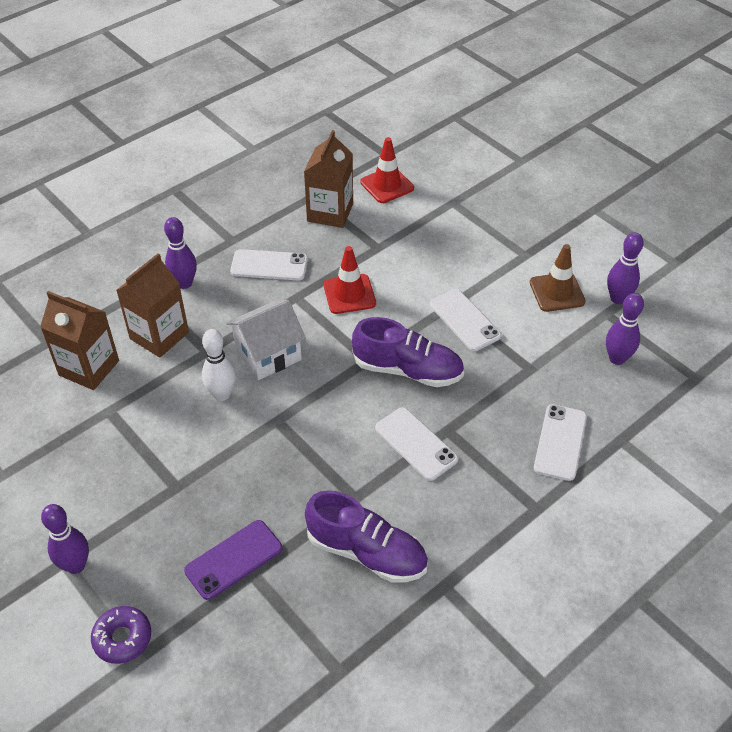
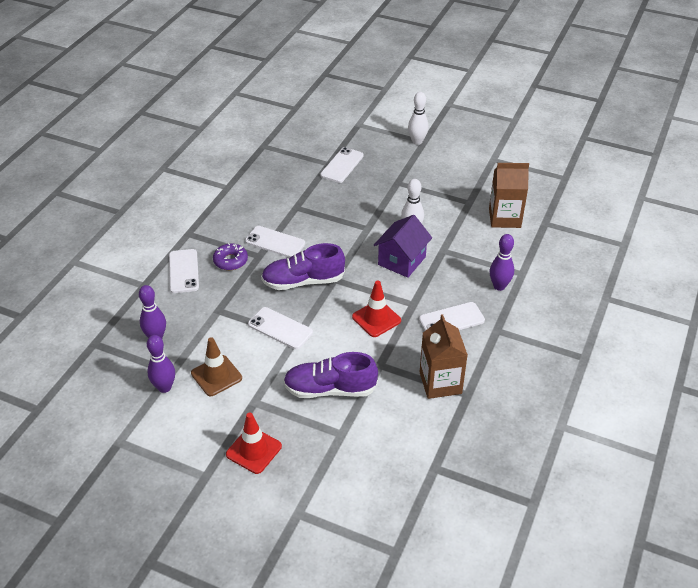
camera: 155 degrees right, 5 degrees down
purple bowling pin [41,504,89,574] -> white bowling pin [408,92,429,145]
purple donut [91,606,151,664] -> purple donut moved to [213,243,248,270]
brown carton [116,253,189,358] -> none
purple phone [184,520,283,600] -> white phone [320,147,364,183]
white house [226,300,306,380] -> purple house [374,215,432,278]
purple shoe [305,490,428,583] -> purple shoe moved to [283,352,378,398]
red traffic cone [360,137,414,203] -> red traffic cone moved to [226,412,282,474]

